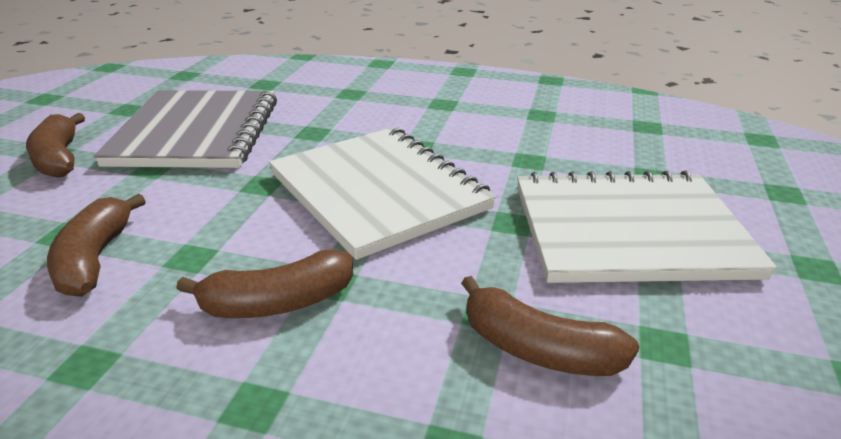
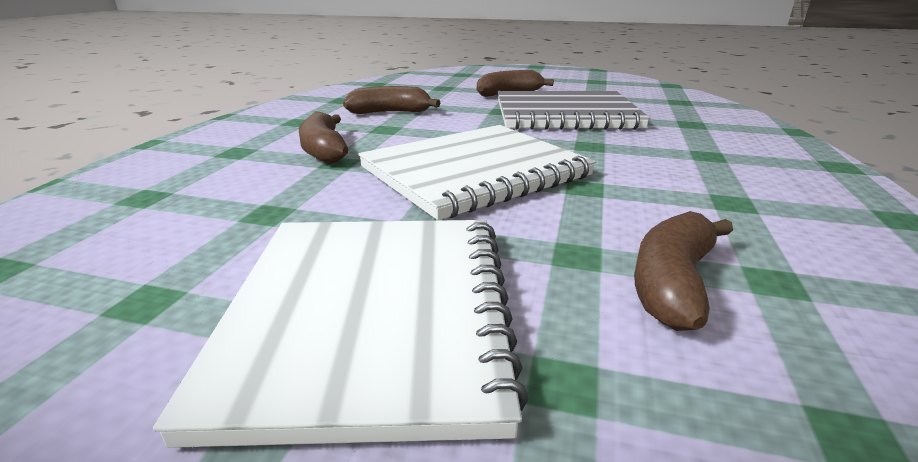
camera: 90 degrees right, 5 degrees down
brown banana [461,276,639,376] -> brown banana moved to [634,211,733,331]

